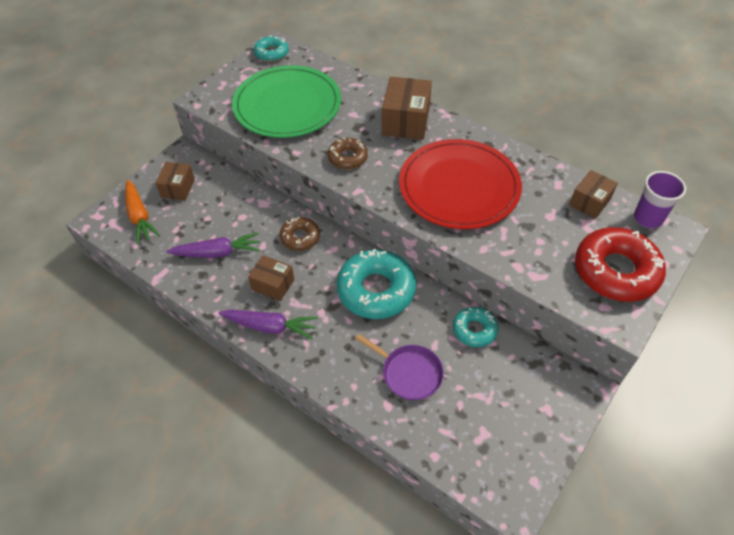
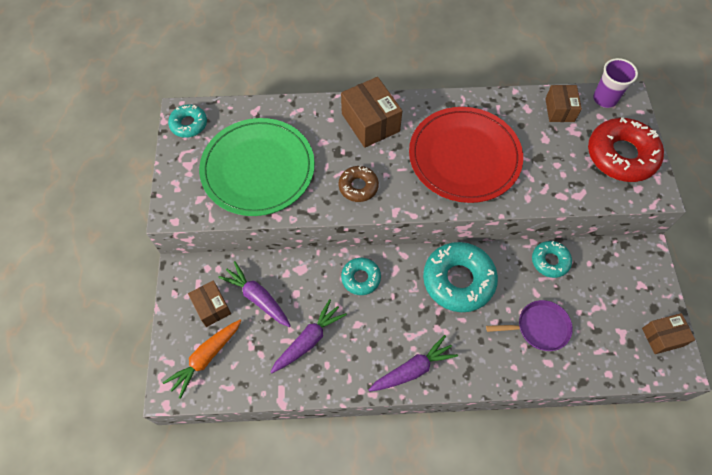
camera: 40 degrees left, 10 degrees up
orange carrot [125,180,160,244] -> orange carrot turned 105 degrees clockwise [163,320,241,399]
brown box [248,255,294,301] -> brown box moved to [642,313,695,354]
brown donut [280,217,320,251] -> turquoise donut [341,258,381,295]
none -> purple carrot [218,261,291,327]

